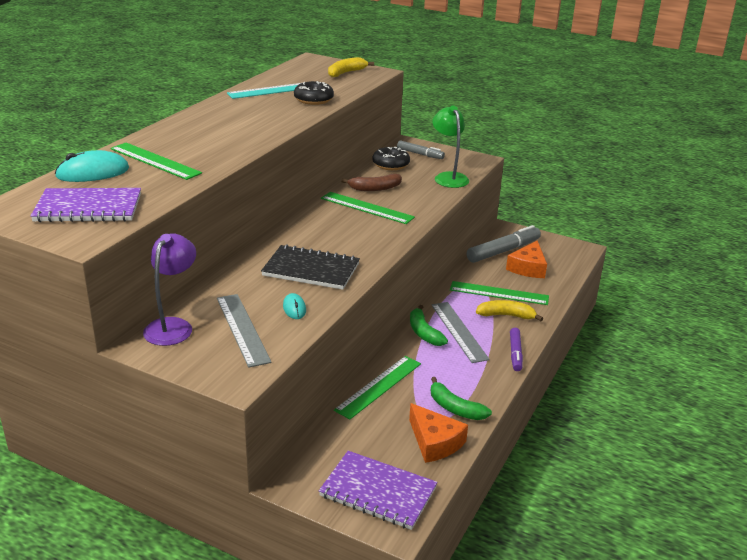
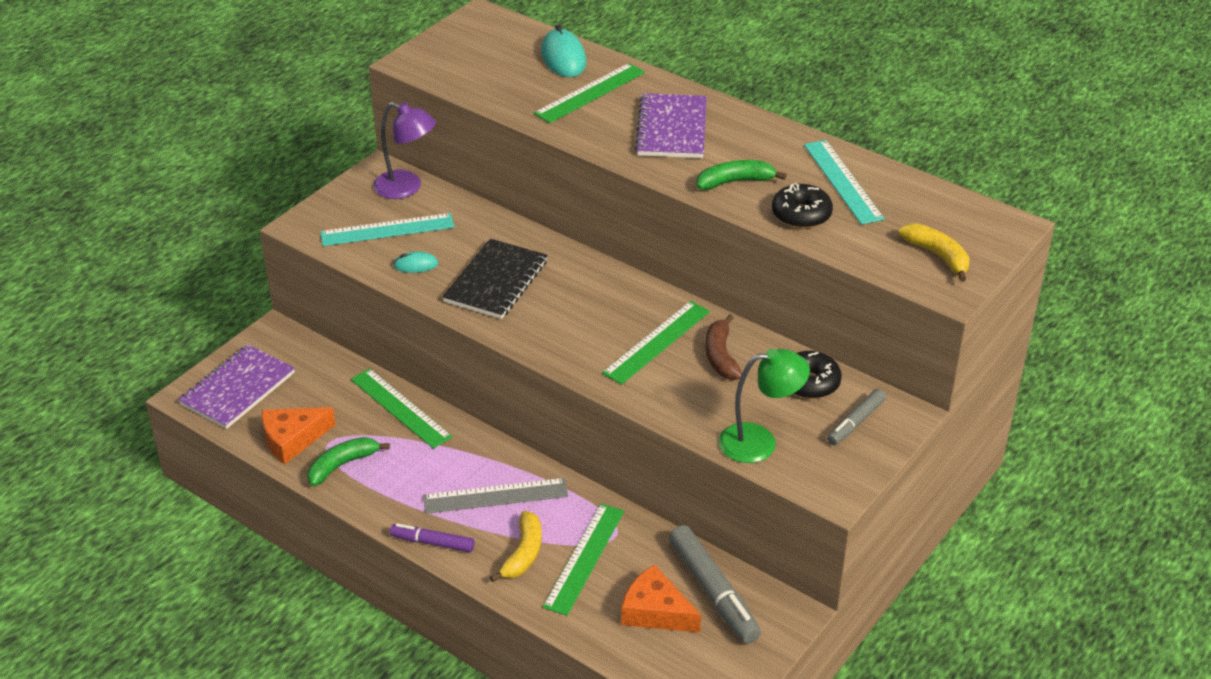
camera: 100 degrees right, 10 degrees up
purple notebook [31,188,141,222] -> purple notebook moved to [635,93,707,158]
grey ruler [217,294,272,368] -> turquoise ruler [320,213,454,246]
green banana [410,305,448,346] -> green banana moved to [697,160,787,190]

